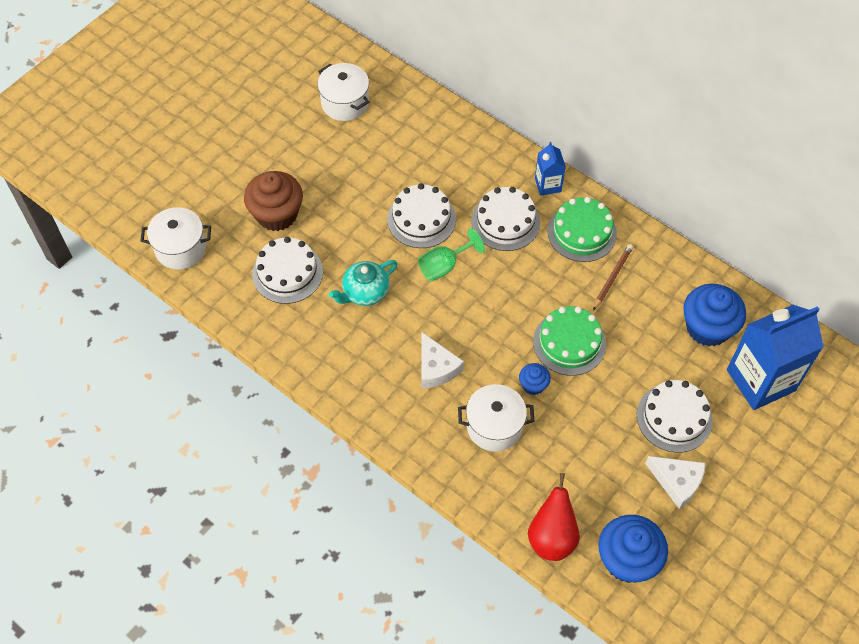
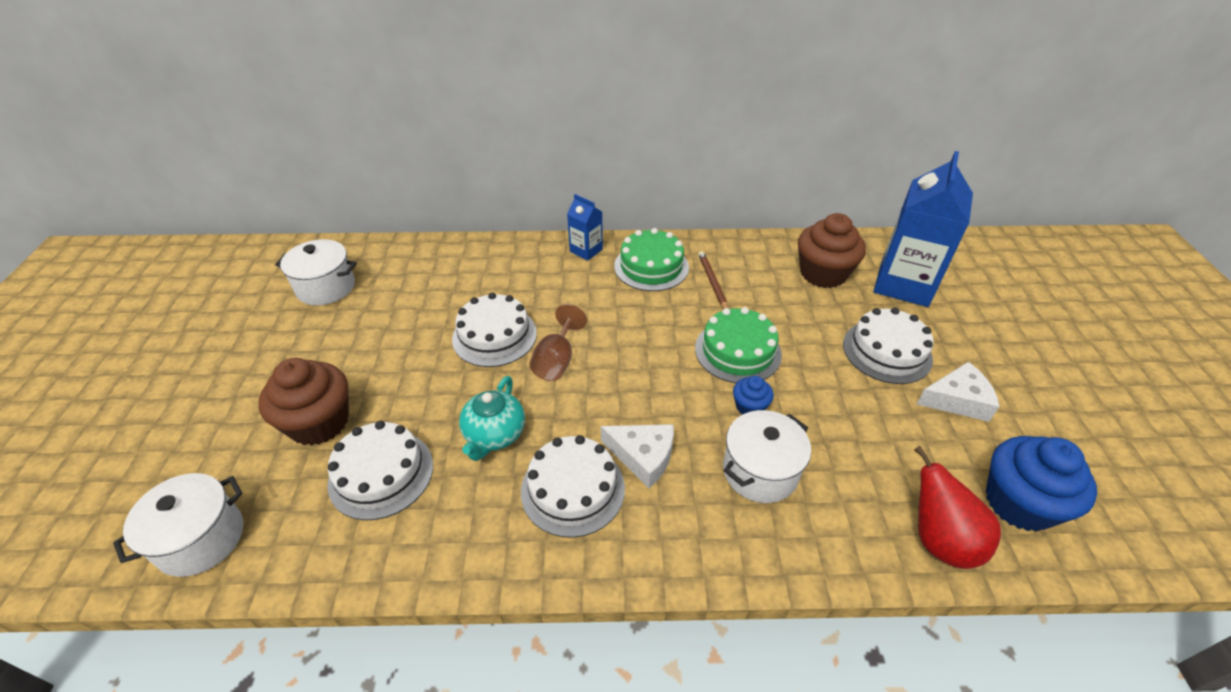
camera: 40 degrees left, 15 degrees down
green goblet [418,228,485,281] -> brown goblet [530,304,587,381]
white cake [471,187,540,251] -> white cake moved to [521,435,625,538]
blue cupcake [683,284,746,347] -> brown cupcake [798,213,866,288]

